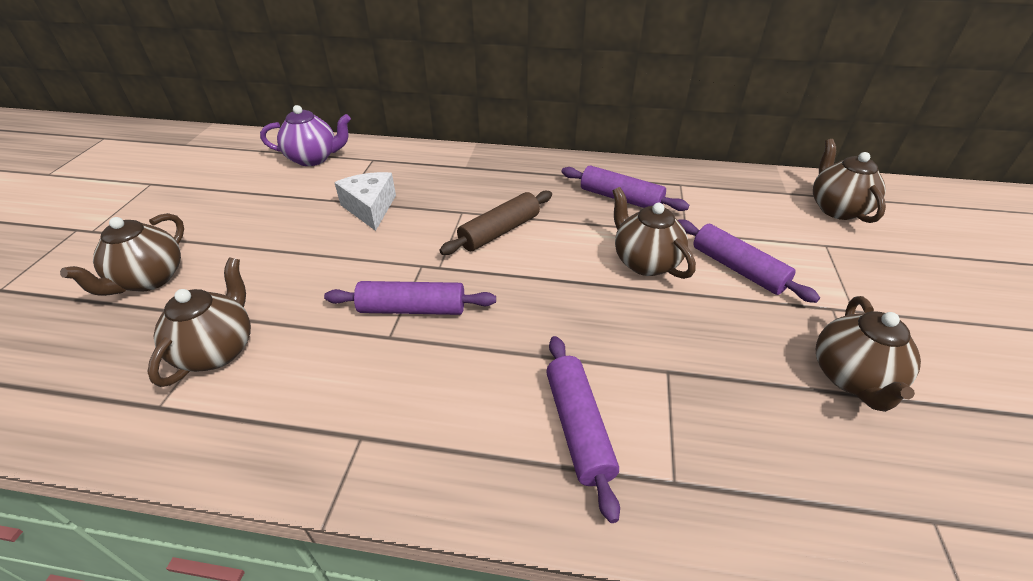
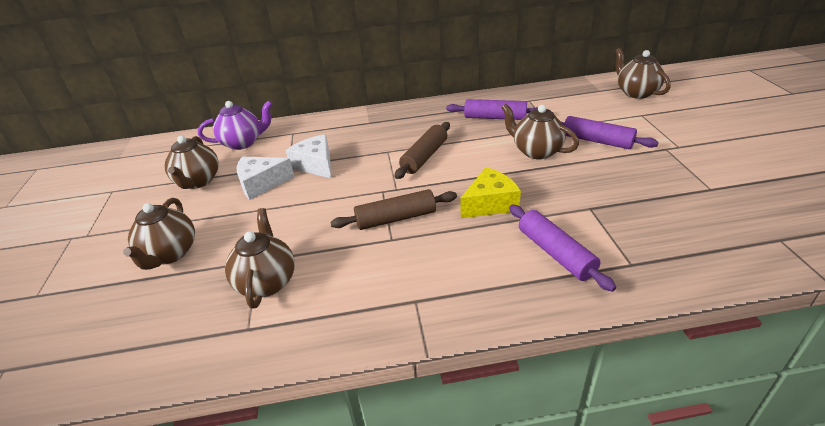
camera: 15 degrees left, 5 degrees down
purple rolling pin [324,281,496,315] -> brown rolling pin [330,189,457,230]
brown teapot [816,296,921,412] -> brown teapot moved to [164,136,219,189]
none -> white cheese [237,157,295,200]
none -> yellow cheese [460,167,521,218]

